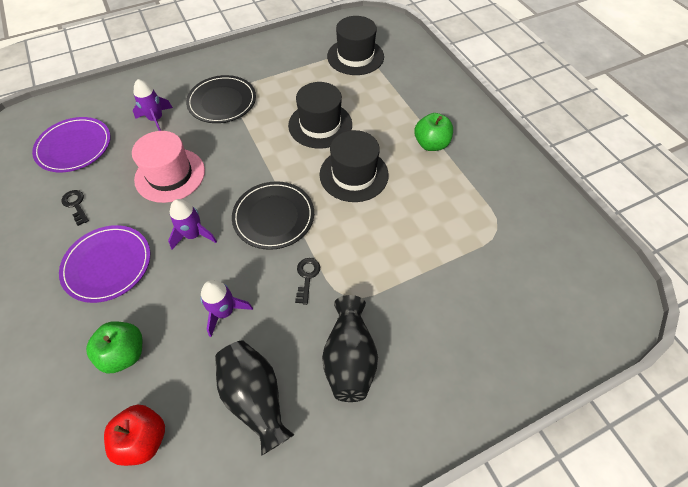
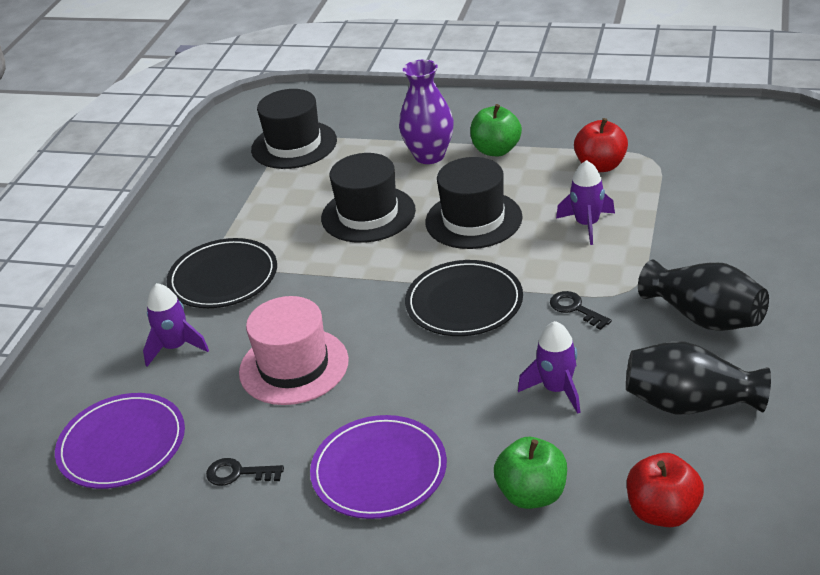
camera: 45 degrees left, 20 degrees down
purple rocket [168,199,217,250] -> purple rocket moved to [556,160,615,245]
none -> purple vase [399,60,454,164]
none -> red apple [574,118,628,172]

